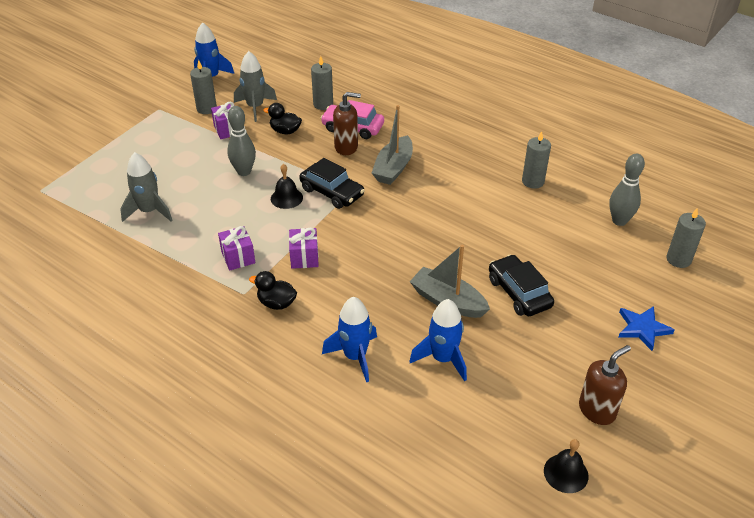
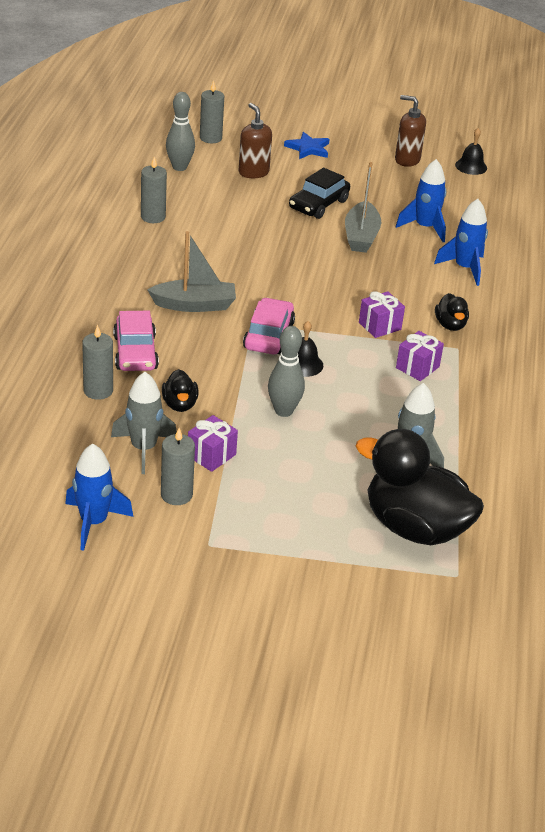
camera: 120 degrees left, 5 degrees down
black car [299,158,365,209] -> pink car [243,298,295,355]
brown soap dispenser [333,92,361,155] -> brown soap dispenser moved to [239,103,272,178]
none -> black duck [355,429,484,545]

